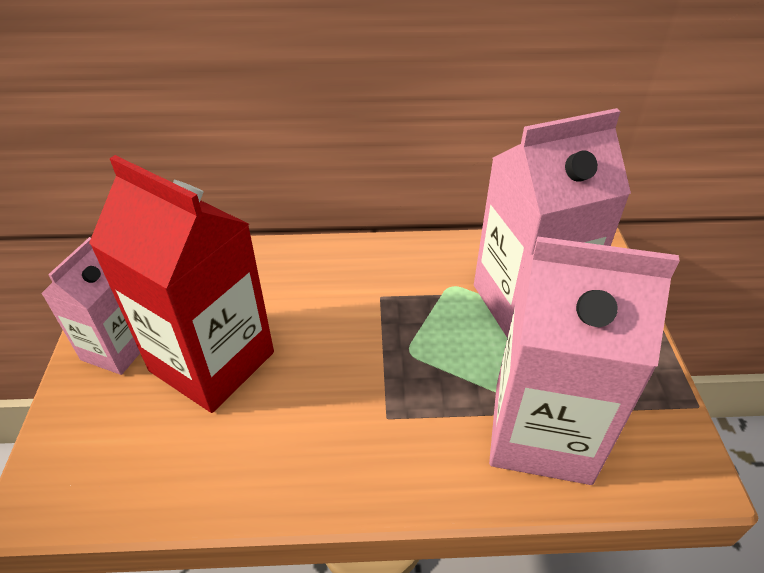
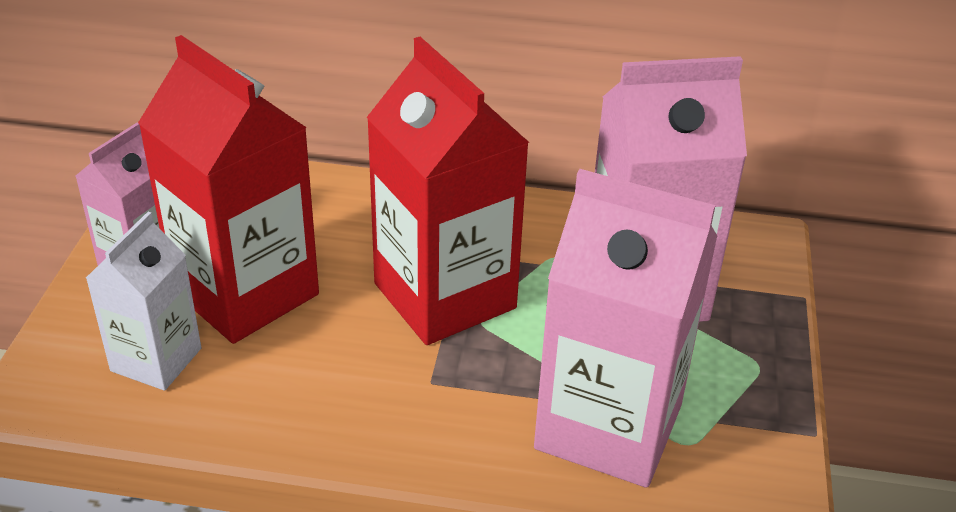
camera: 10 degrees right, 5 degrees down
none -> white carton [86,212,201,391]
none -> red carton [366,37,530,345]

